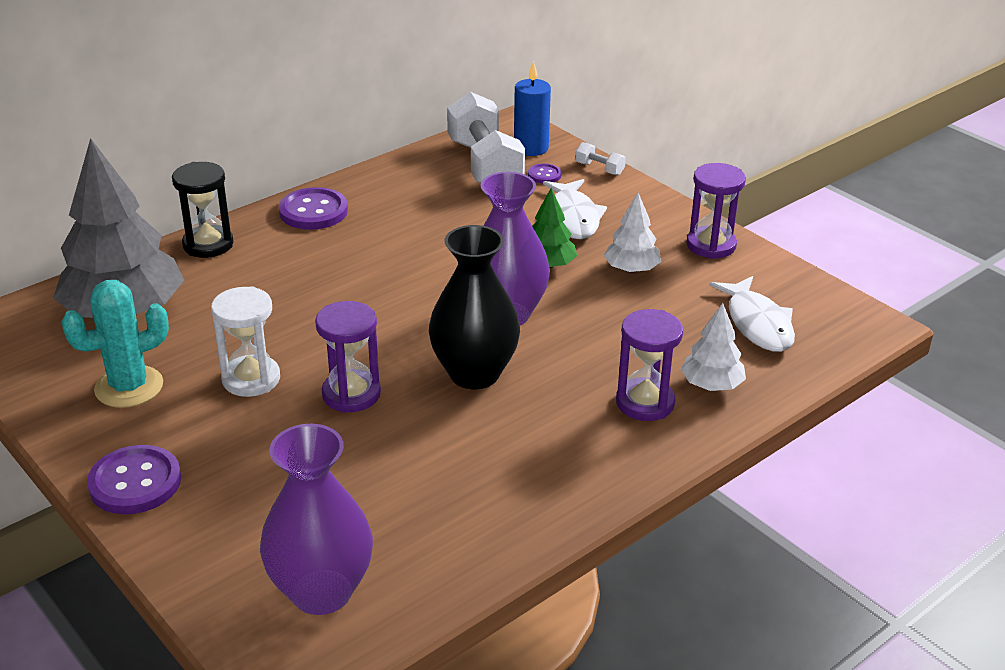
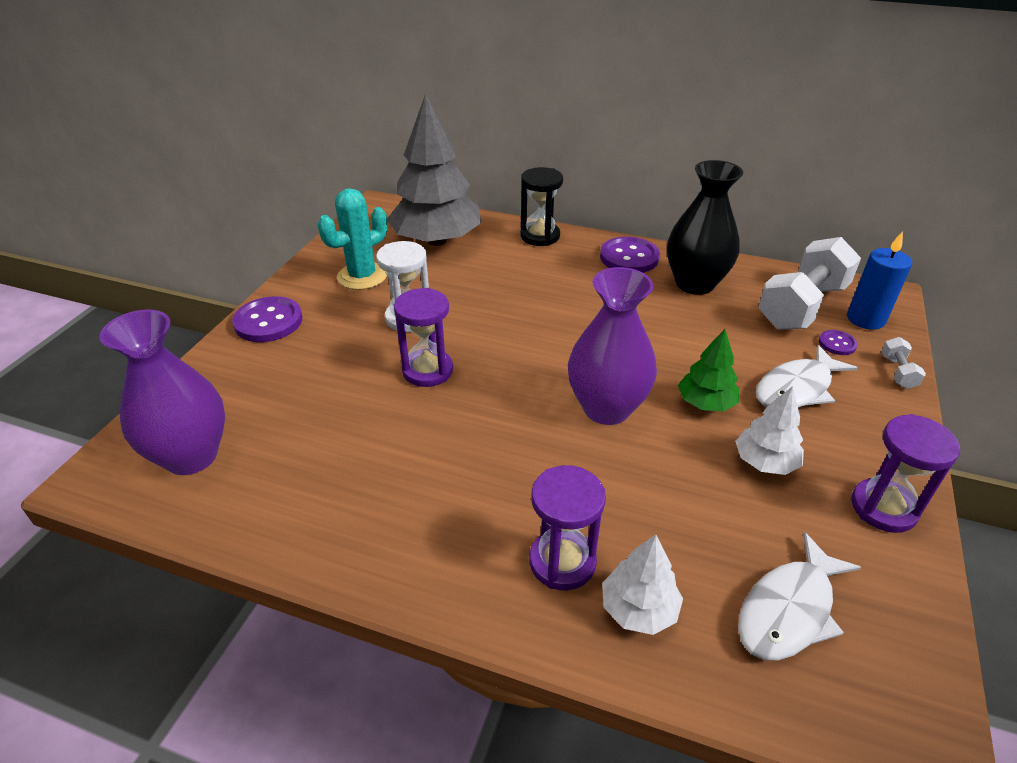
camera: 60 degrees right, 5 degrees up
turquoise cactus [61,280,169,408] -> turquoise cactus turned 75 degrees counterclockwise [318,188,387,290]
black vase [429,225,520,389] -> black vase moved to [667,160,743,295]

